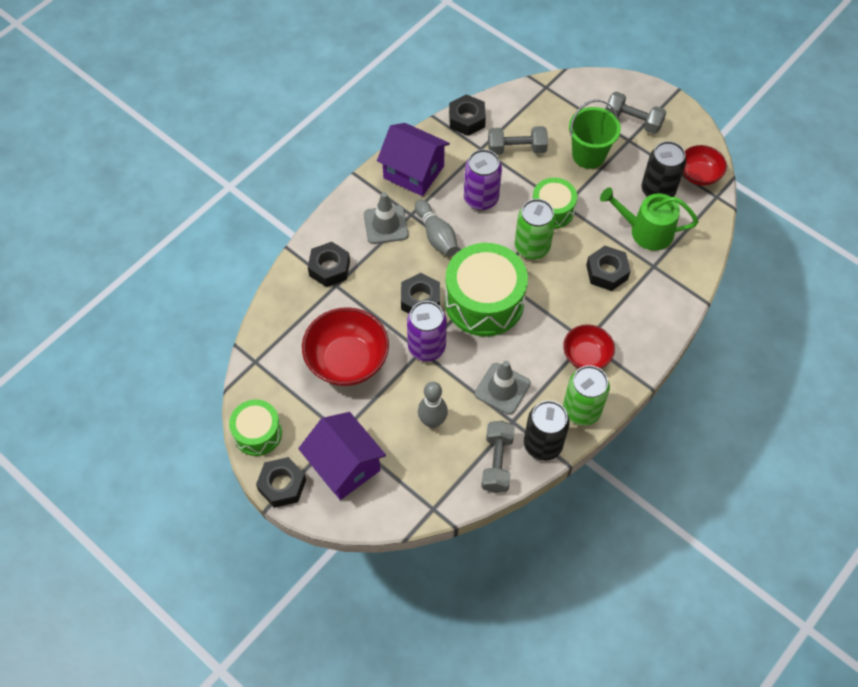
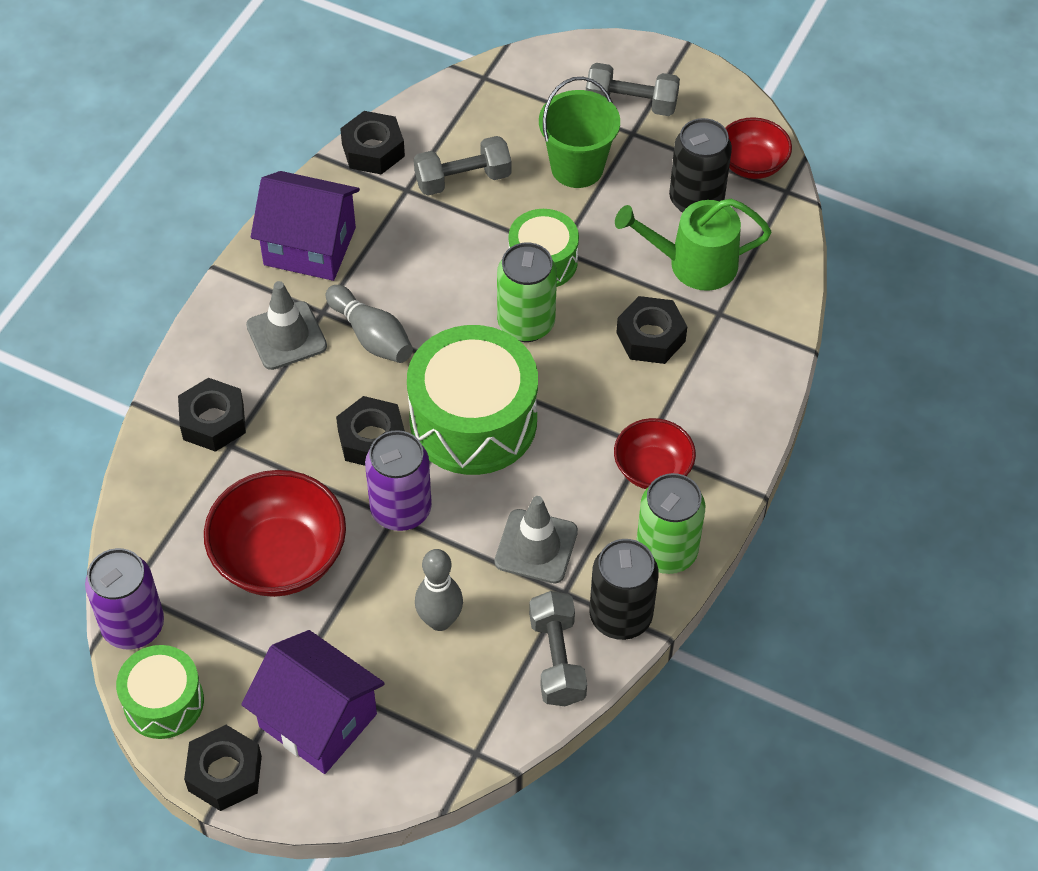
camera: 15 degrees left, 5 degrees down
purple can [464,149,502,211] -> purple can moved to [85,548,164,649]

